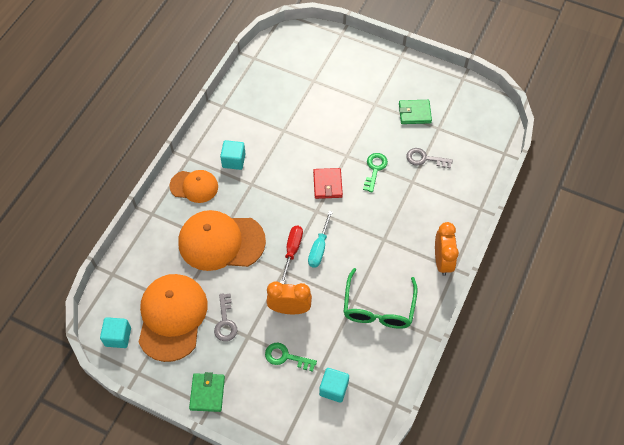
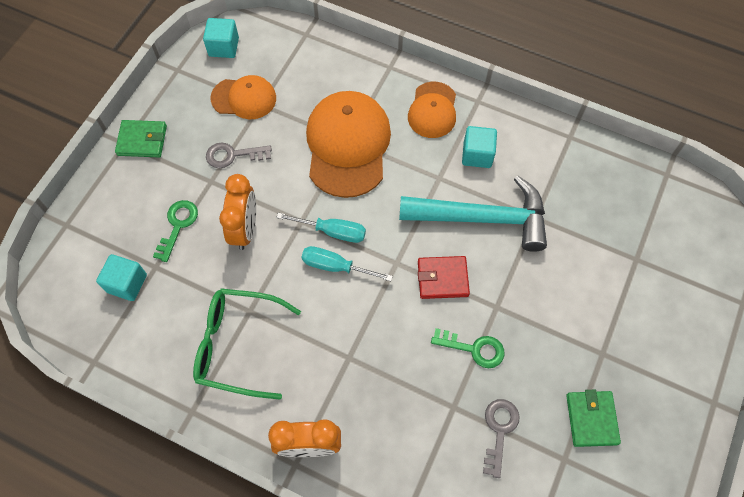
camera: 90 degrees right, 5 degrees up
orange cap [138,274,207,362] -> orange cap [211,75,276,119], size x0.58
red screwdriver [280,226,303,284] -> turquoise screwdriver [276,213,366,243]
none -> turquoise hammer [399,176,547,252]

